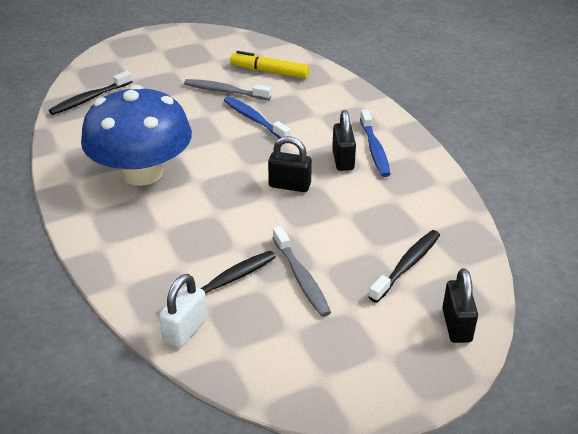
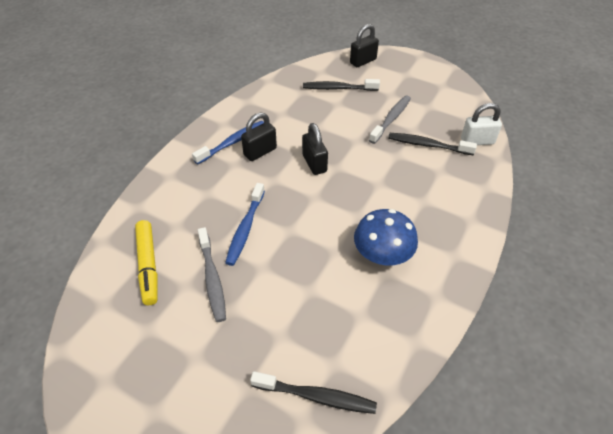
camera: 125 degrees left, 10 degrees up
blue mushroom [81,85,192,186] -> blue mushroom [354,209,418,265], size x0.59

